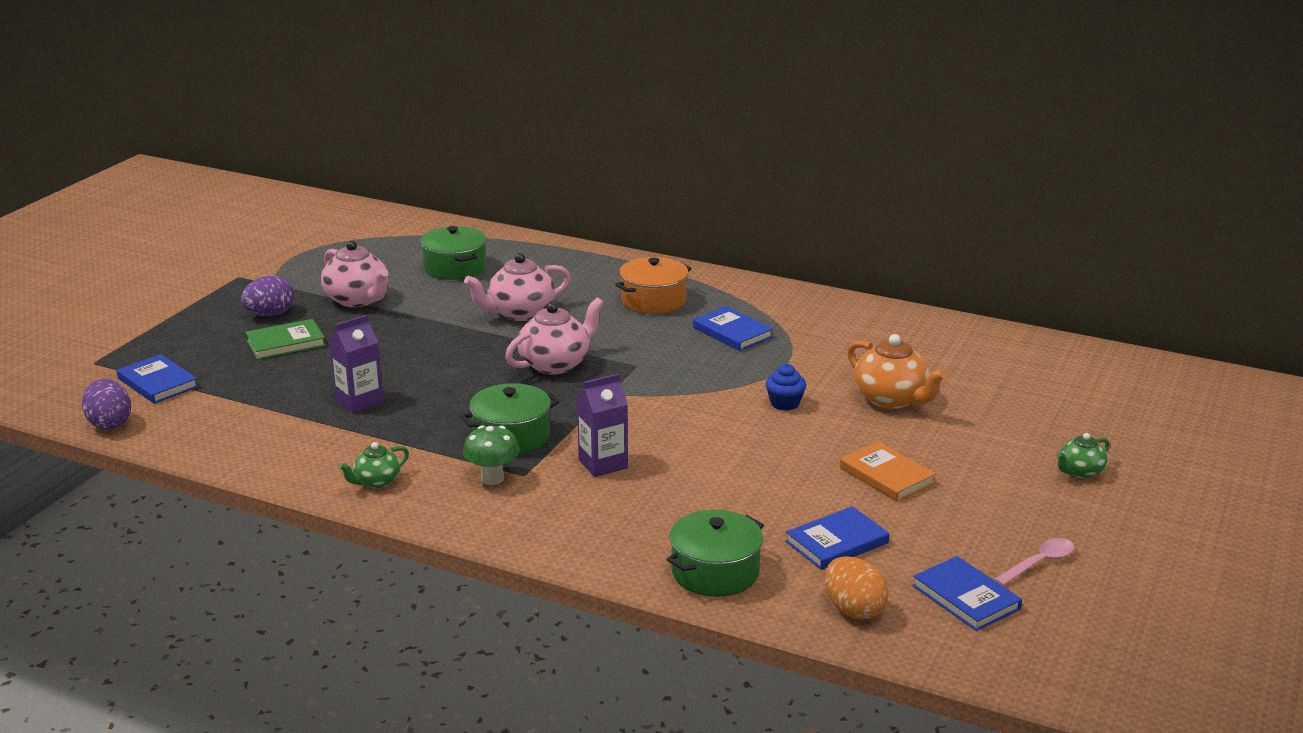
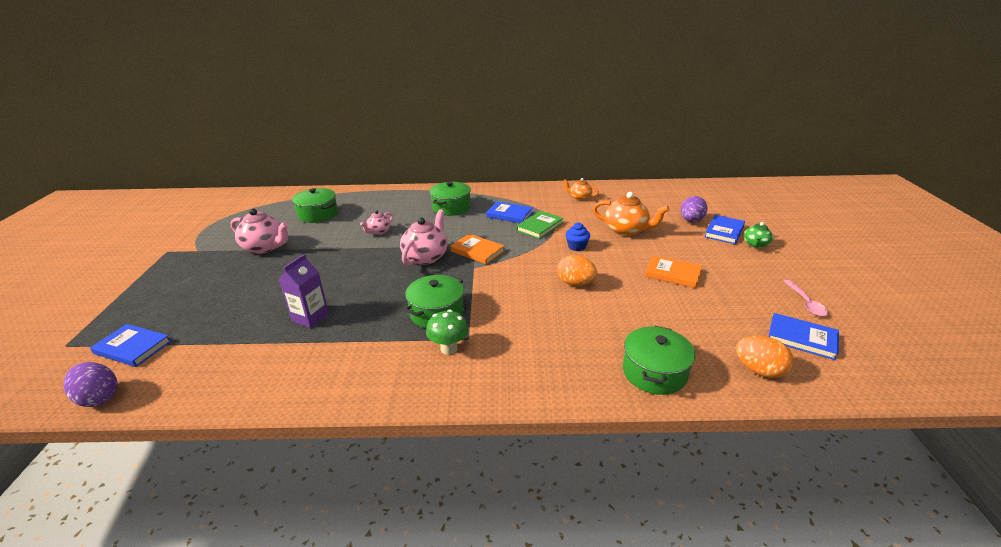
camera: 25 degrees left, 5 degrees up
purple egg [241,275,294,316] -> purple egg moved to [680,196,708,222]
green book [245,319,326,360] -> green book moved to [516,211,564,239]
green teapot [339,442,409,488] -> none
pink teapot [464,253,571,321] -> pink teapot [360,210,393,235], size x0.57
purple carton [577,374,628,477] -> none
orange pot [615,257,692,314] -> green pot [430,182,471,216]
blue book [785,506,889,570] -> blue book moved to [704,215,745,244]
pink spoon [993,538,1075,586] -> pink spoon turned 150 degrees clockwise [784,280,828,316]
none -> orange book [450,234,505,264]
none -> orange egg [557,255,598,286]
none -> orange teapot [563,178,599,200]

